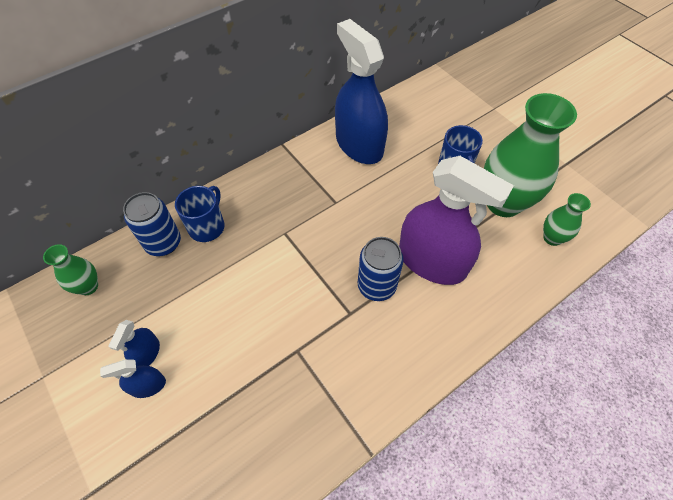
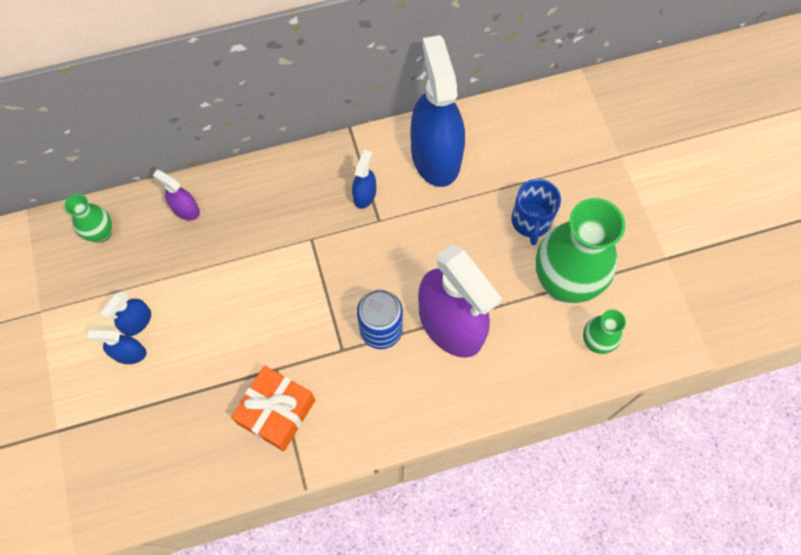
camera: 20 degrees right, 10 degrees up
blue can [123,192,181,256] -> purple spray bottle [153,170,200,220]
blue mug [175,186,225,242] -> none
none -> orange gift [231,365,315,451]
none -> blue spray bottle [352,150,376,209]

